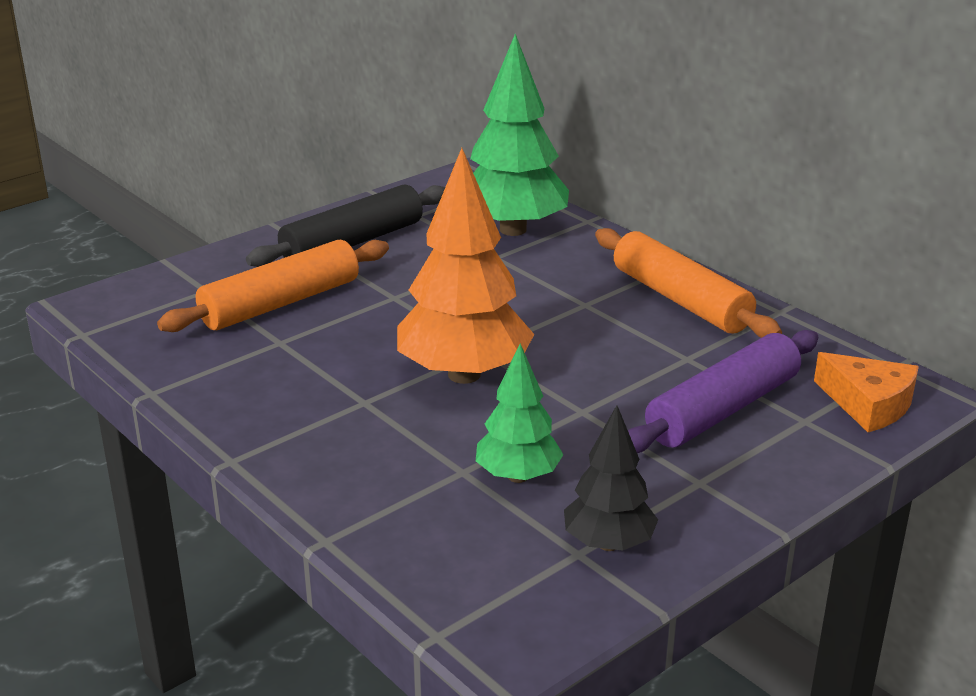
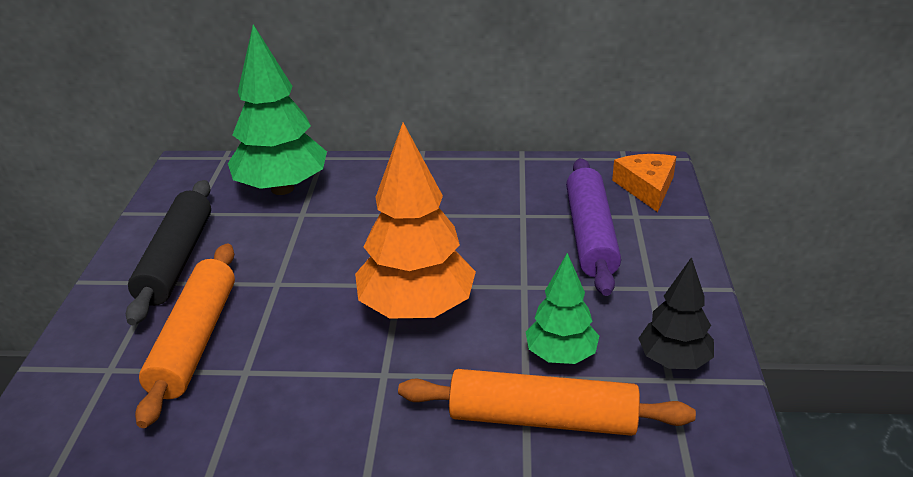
camera: 45 degrees left, 5 degrees up
orange rolling pin [595,228,782,338] -> orange rolling pin moved to [398,369,696,436]
orange cheese [814,352,919,432] -> orange cheese turned 90 degrees counterclockwise [612,154,676,212]

